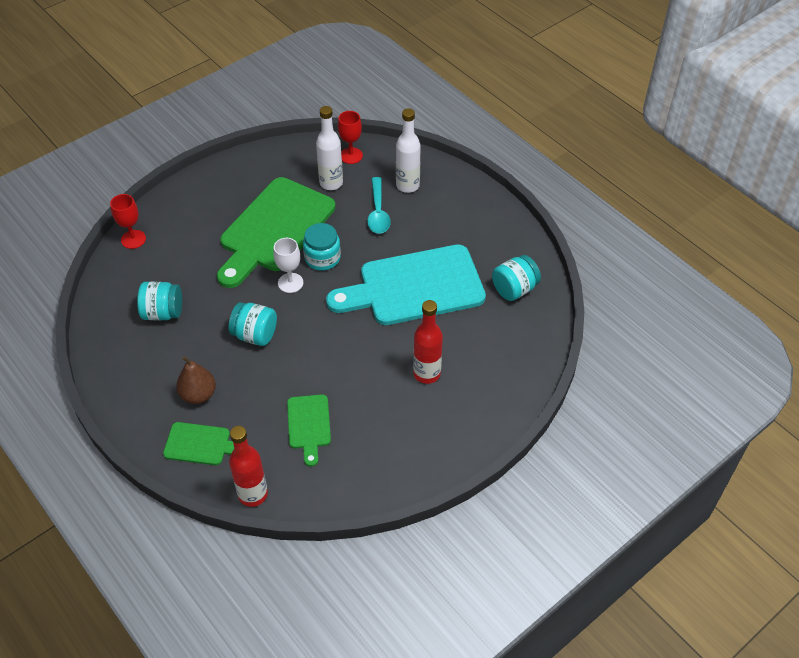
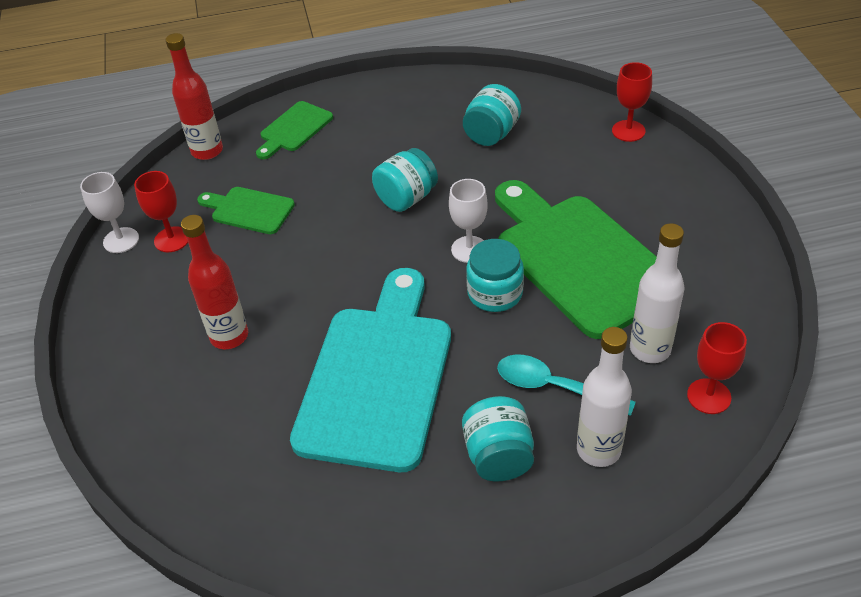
camera: 120 degrees right, 5 degrees down
brown pear [176,356,216,404] -> none
turquoise jar [492,255,541,301] -> turquoise jar moved to [462,396,534,481]
none -> white goblet [80,172,139,253]
none -> red goblet [134,171,188,252]

